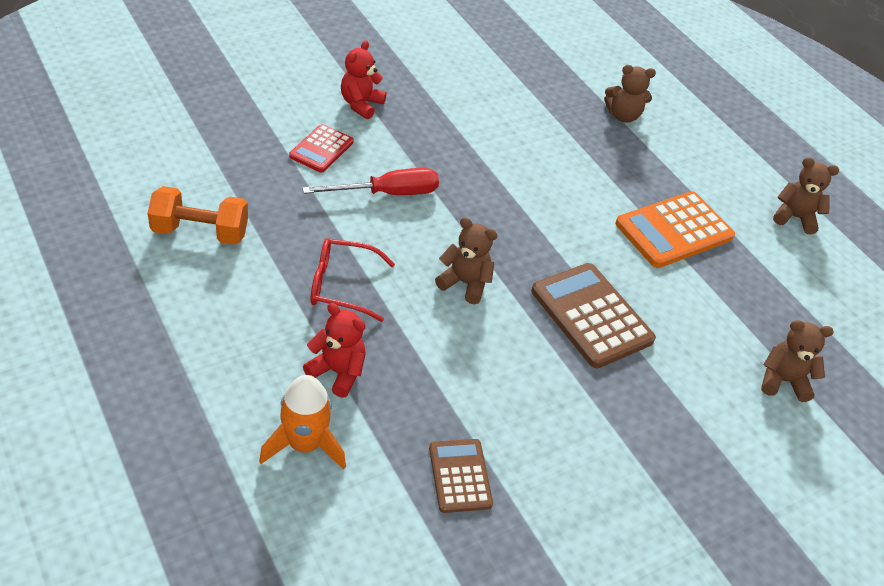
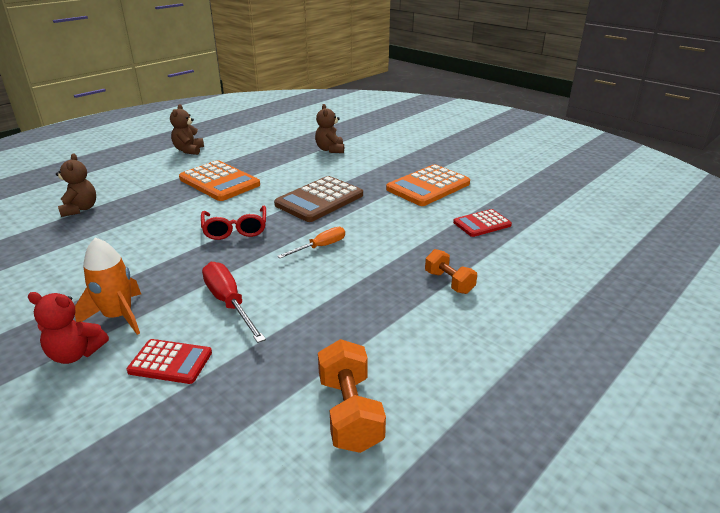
camera: 100 degrees left, 15 degrees down
orange rocket [259,375,346,470] -> orange rocket moved to [75,237,141,335]
red teddy bear [303,303,366,398] -> orange dumbbell [425,249,477,294]
red glasses [311,238,395,322] -> red glasses moved to [201,206,266,240]
brown calculator [429,439,493,513] -> red calculator [453,209,512,237]
brown teddy bear [435,217,497,304] -> orange screwdriver [277,227,345,258]
none -> orange calculator [386,164,470,206]

